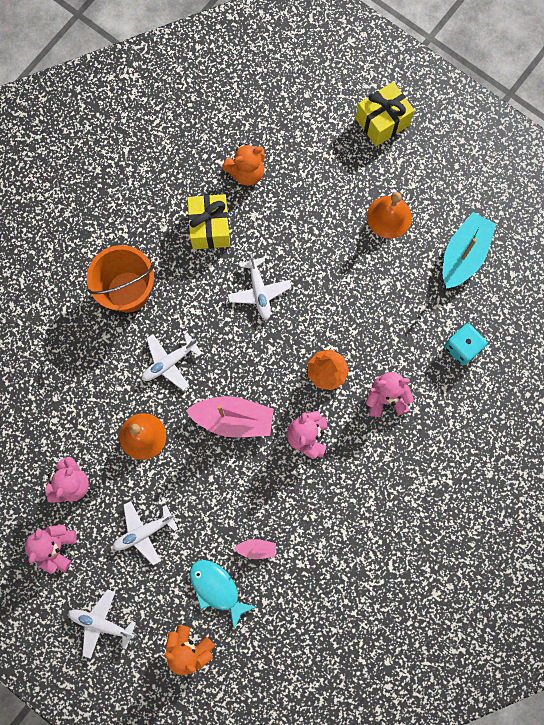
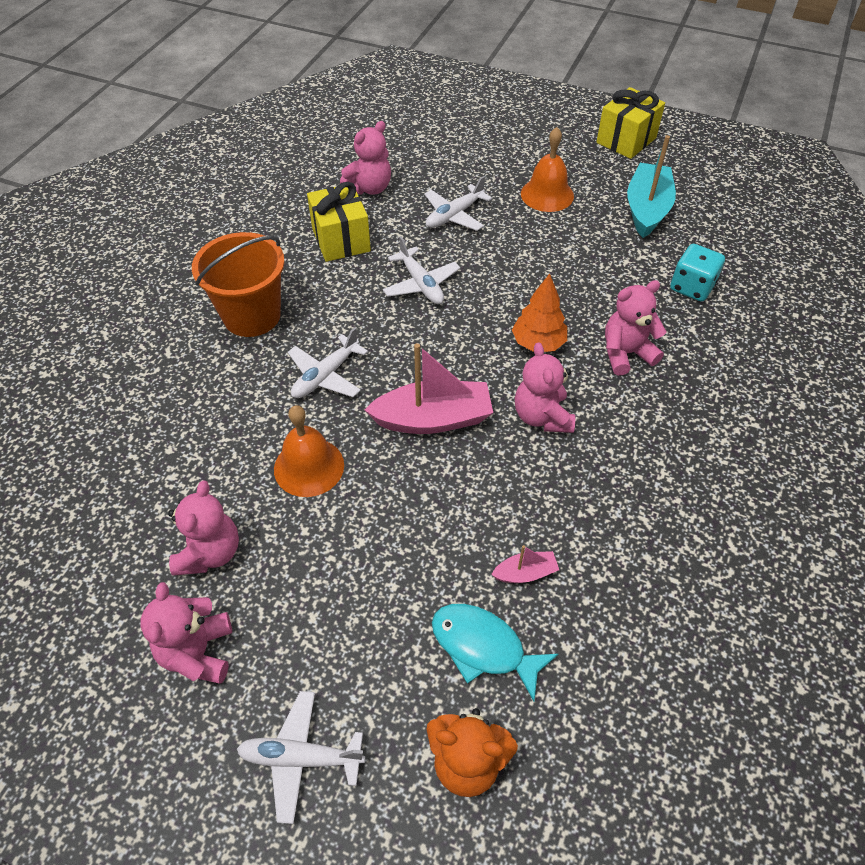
camera: 15 degrees left, 25 degrees down
white plane [112,501,178,565] -> white plane moved to [424,176,492,231]
orange teddy bear [222,143,265,186] -> pink teddy bear [340,121,391,195]
yellow gift [356,82,415,146] -> yellow gift moved to [596,87,665,159]

